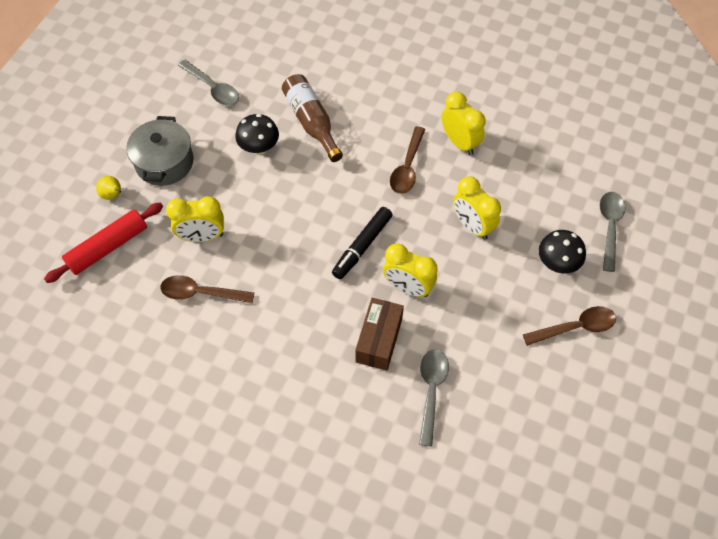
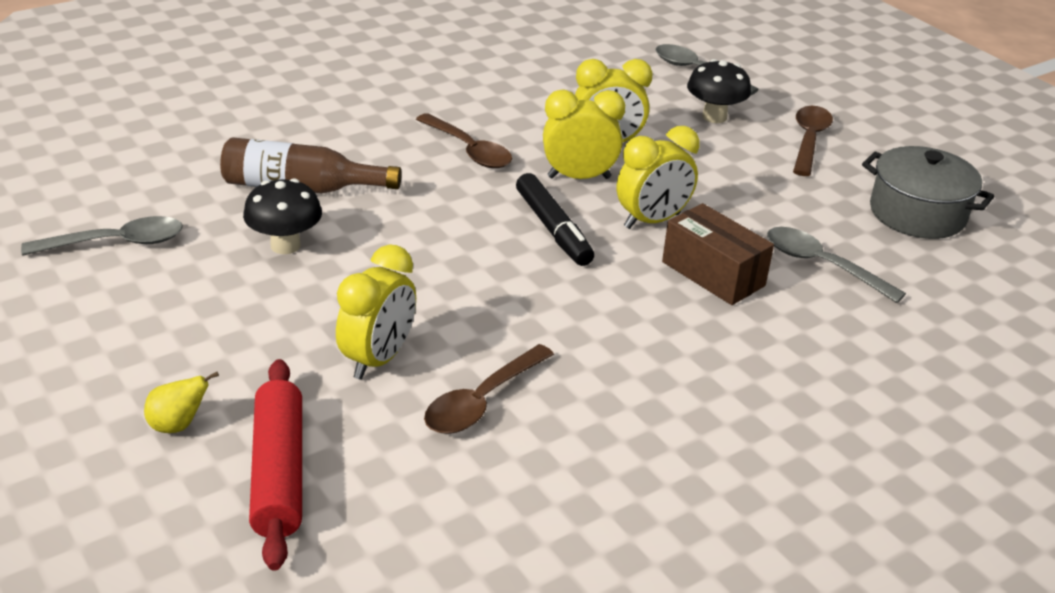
camera: 60 degrees left, 25 degrees down
grey pot [126,116,193,186] -> grey pot moved to [862,146,995,239]
yellow clock [442,92,486,155] -> yellow clock moved to [543,89,625,179]

